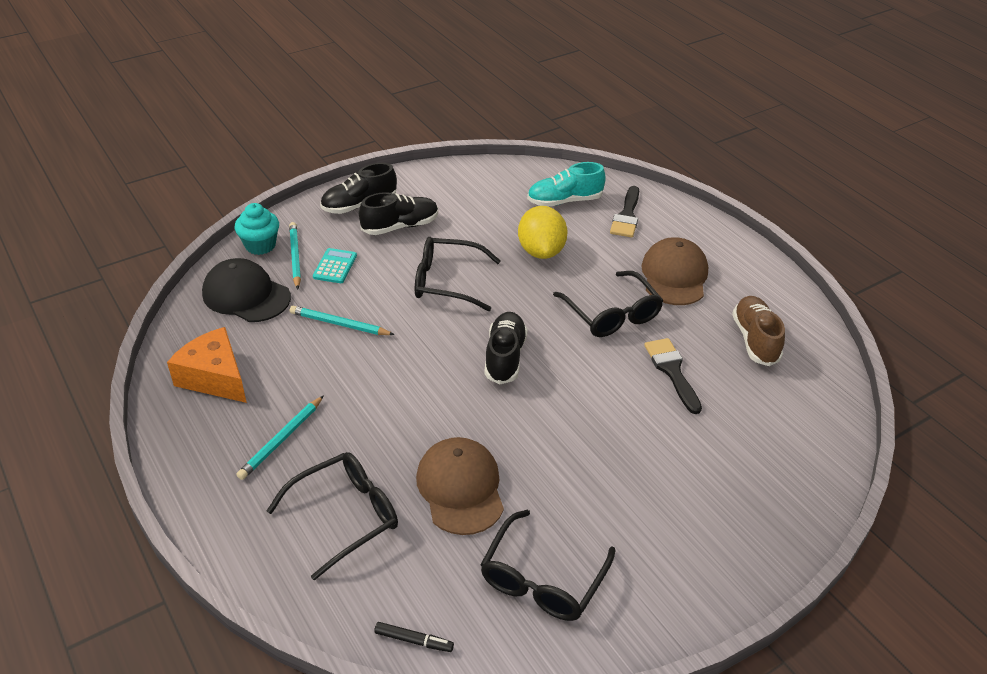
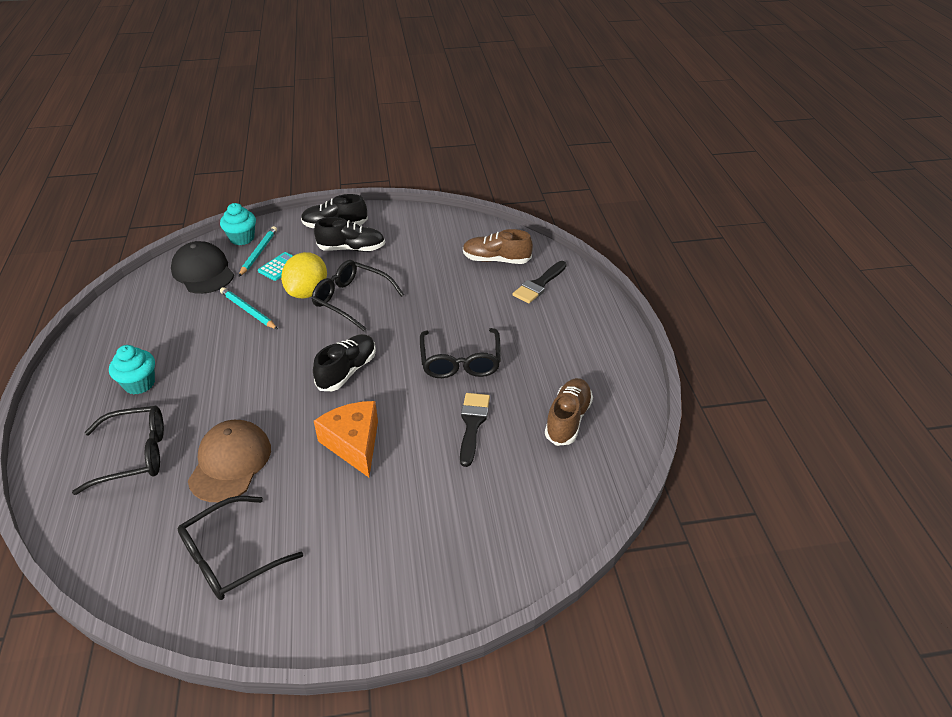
camera: 25 degrees right, 0 degrees up
orange cheese [167,327,247,403] -> orange cheese moved to [314,401,378,477]
turquoise pencil [236,395,324,480] -> turquoise cupcake [109,345,155,394]
black marker [374,622,454,652] -> none
yellow lemon [518,206,568,259] -> yellow lemon moved to [281,252,327,298]
turquoise shoe [527,162,606,207] -> brown shoe [463,229,533,264]
brown cap [641,237,708,305] -> none

